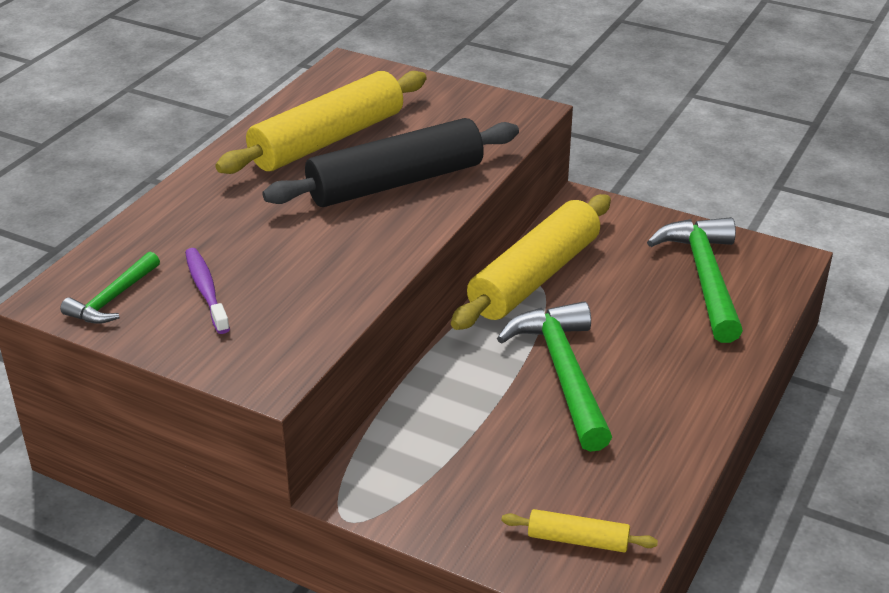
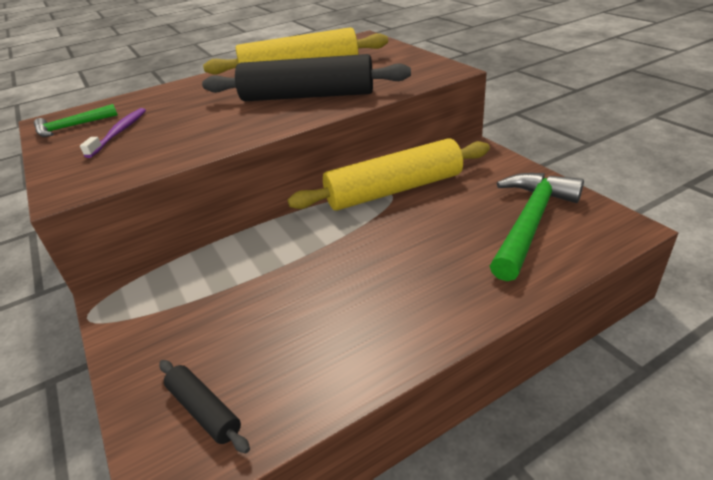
camera: 35 degrees right, 0 degrees up
green hammer [497,301,612,452] -> none
yellow rolling pin [501,509,658,552] -> black rolling pin [159,360,250,453]

